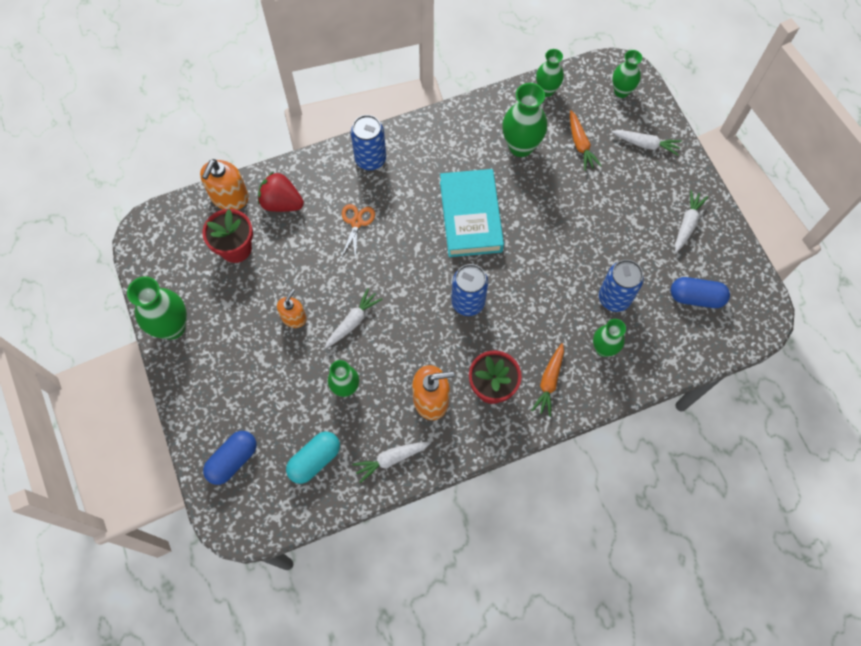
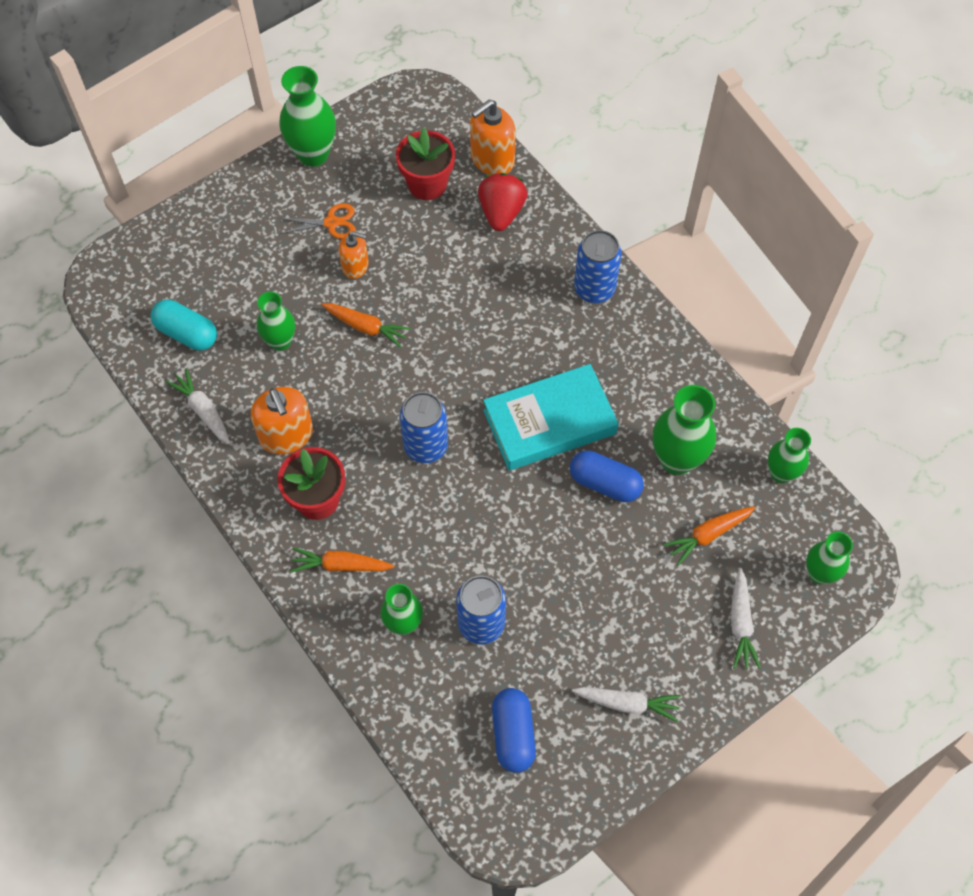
camera: 75 degrees right, 5 degrees down
orange soap dispenser [200,159,249,210] -> orange soap dispenser turned 45 degrees counterclockwise [470,100,516,175]
blue capsule [203,431,257,485] -> blue capsule moved to [570,450,644,502]
white carrot [324,288,382,349] -> orange carrot [321,303,411,348]
orange scissors [341,204,375,261] -> orange scissors moved to [278,203,356,239]

